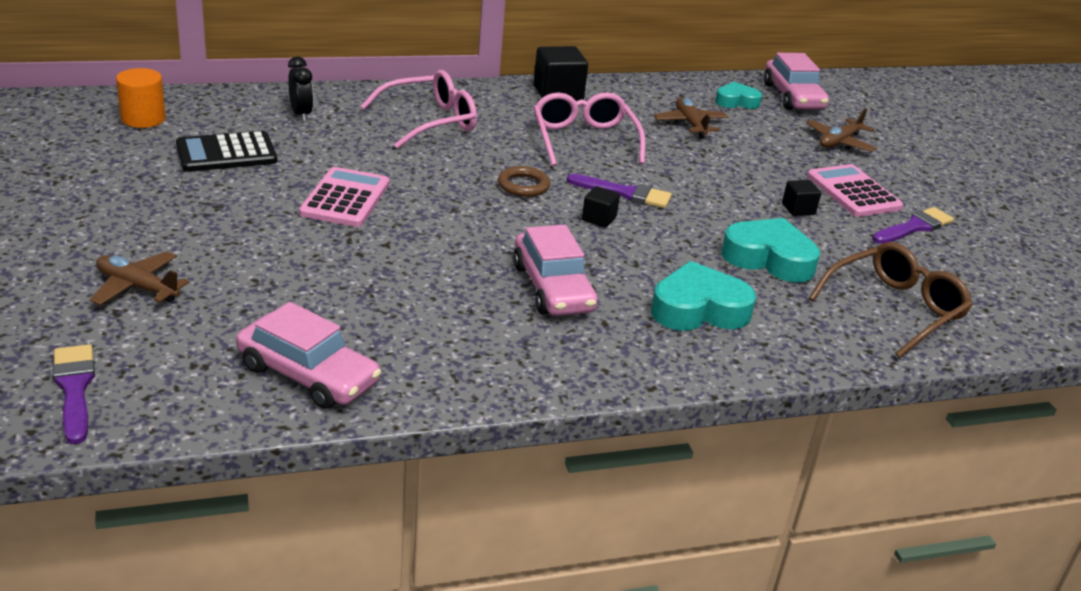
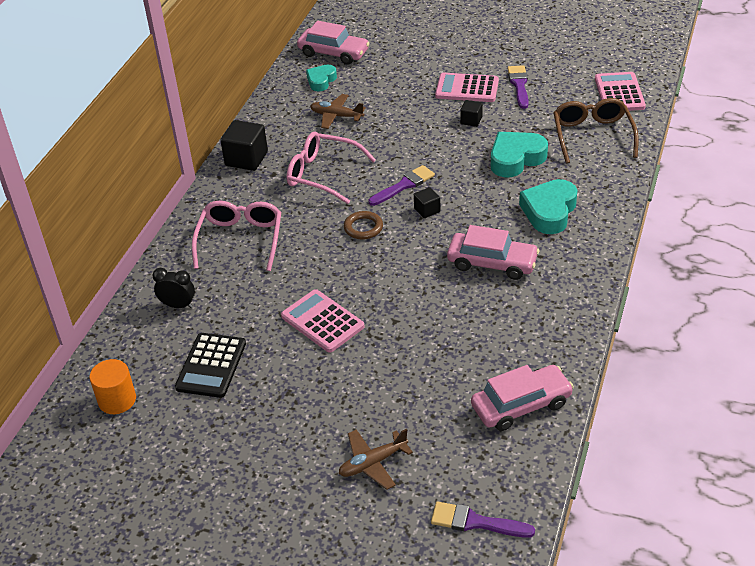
camera: 50 degrees left, 10 degrees up
brown plane [806,108,877,152] -> none
none -> pink calculator [595,72,646,111]

